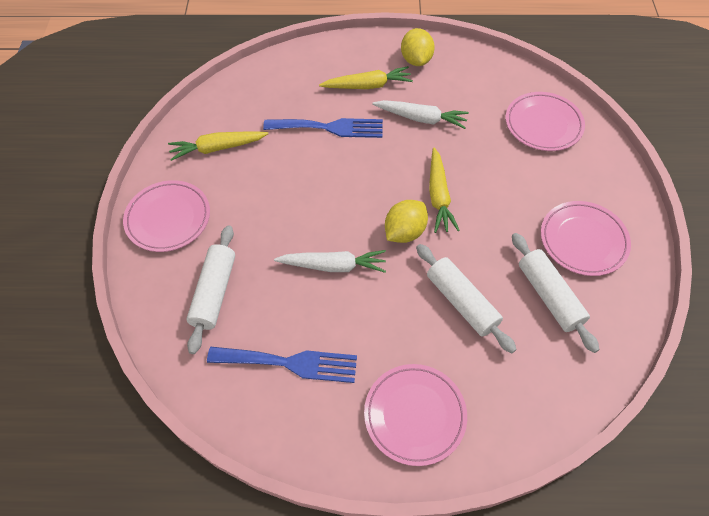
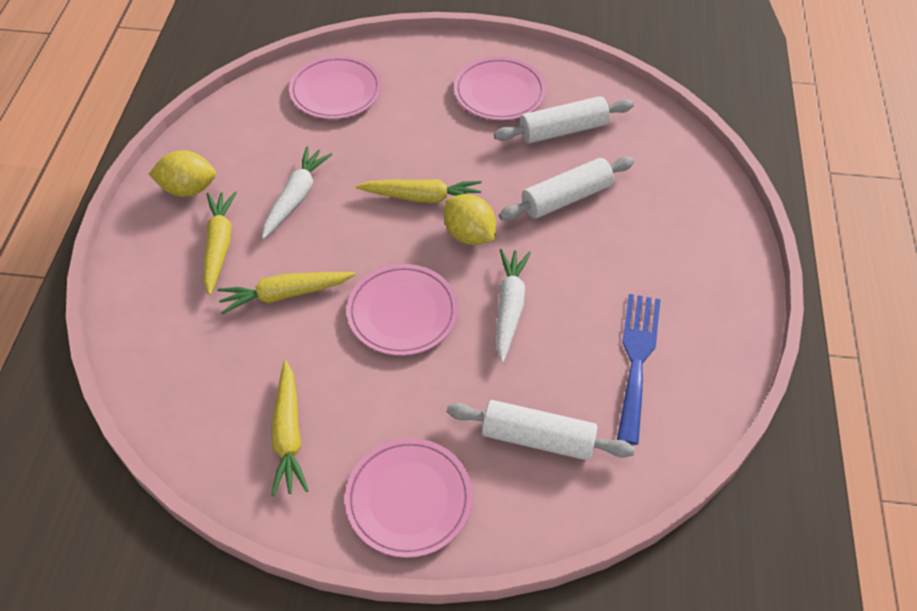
camera: 85 degrees left, 5 degrees down
blue fork [263,118,383,138] -> yellow carrot [217,272,355,314]
pink plate [364,364,467,466] -> pink plate moved to [347,264,458,356]

